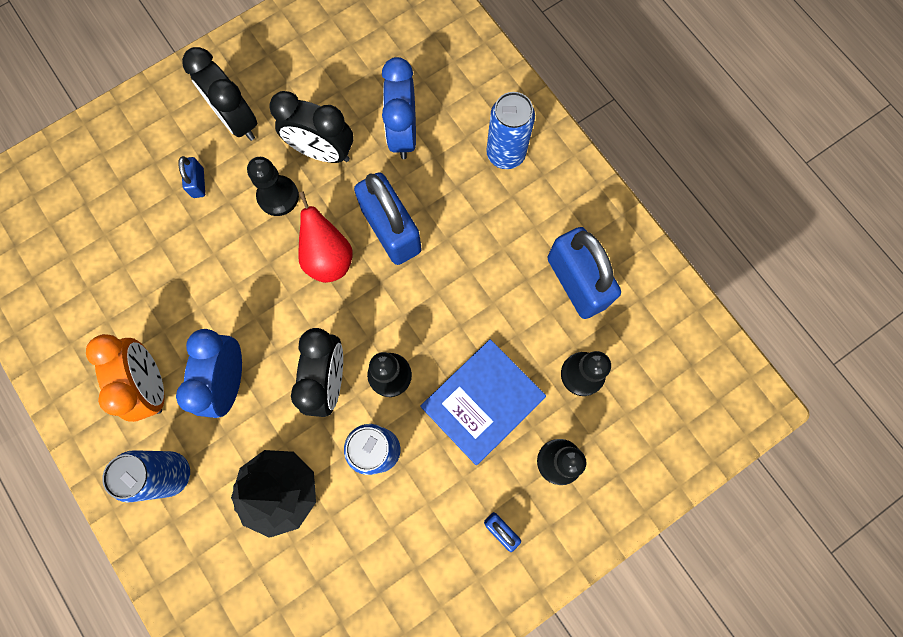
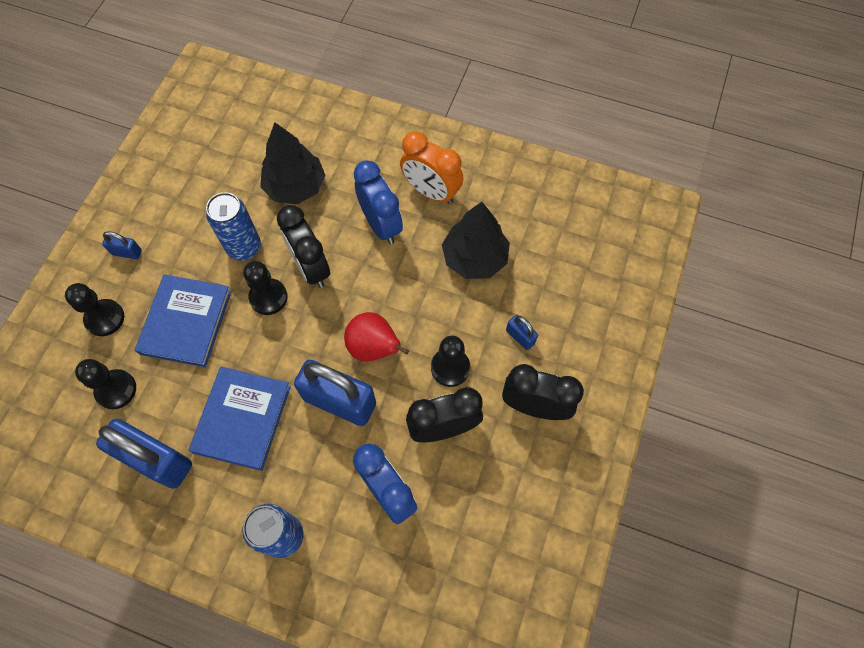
camera: 145 degrees right, 10 degrees down
blue can [102,450,190,503] -> none
none -> blue book [189,367,291,471]
none -> black tree [442,202,510,279]

